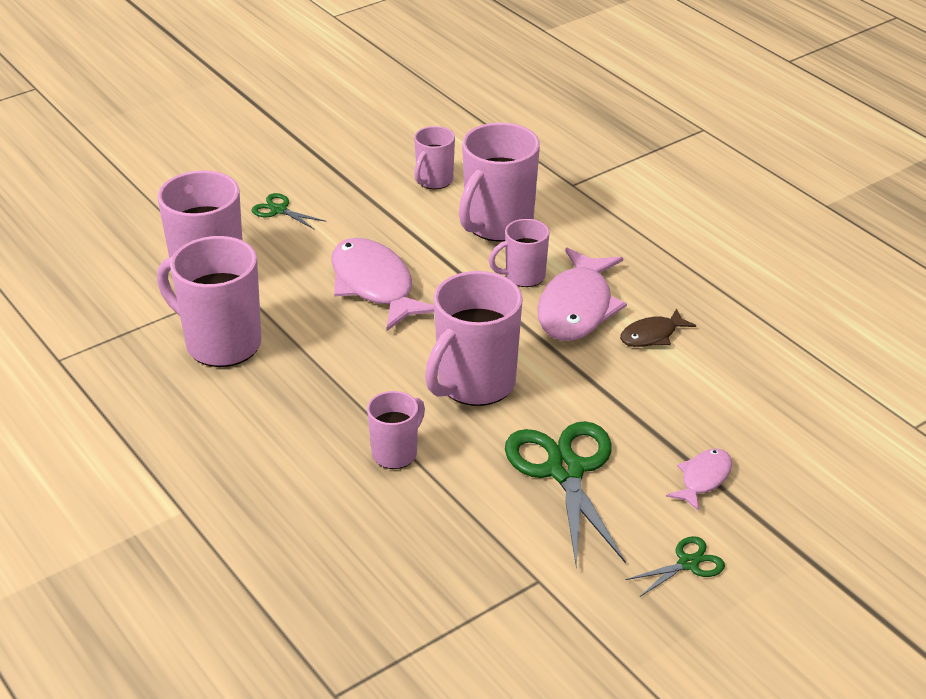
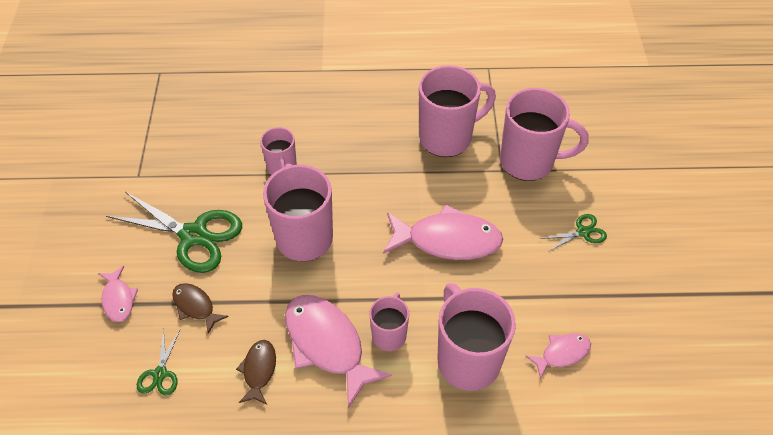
camera: 125 degrees right, 15 degrees up
pink mug [414,126,455,189] -> pink fish [525,333,591,380]
green scissors [626,536,725,597] -> green scissors moved to [137,328,180,395]
none -> brown fish [172,283,229,334]

